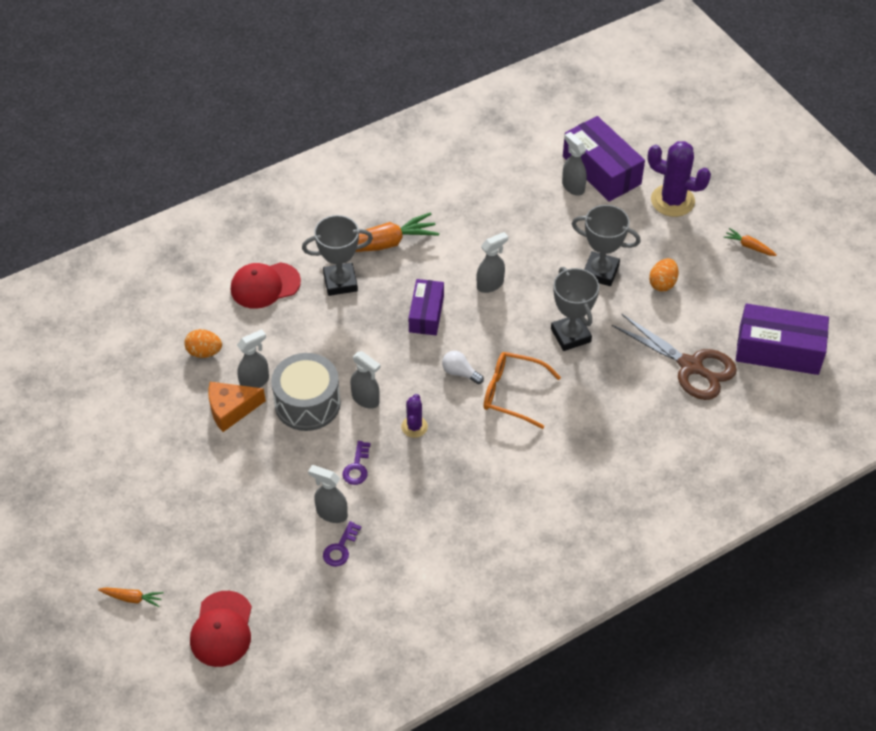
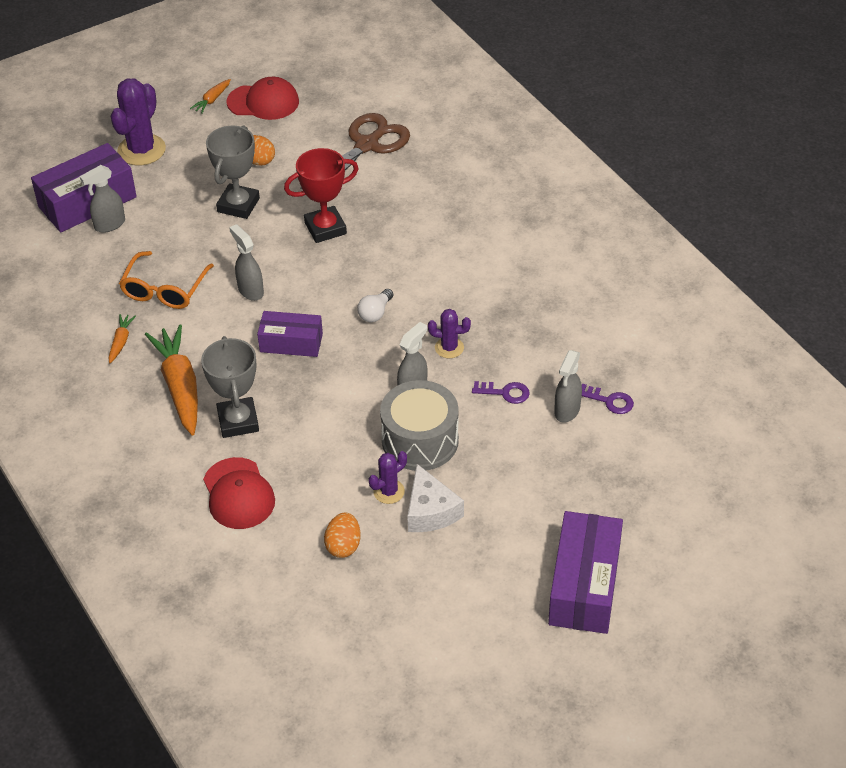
camera: 90 degrees left, 5 degrees down
orange carrot [98,587,163,607] -> orange carrot moved to [108,314,136,363]
red cap [190,591,252,667] -> red cap moved to [227,77,299,120]
orange cheese [208,382,266,432] -> white cheese [407,464,464,532]
grey spray bottle [237,329,269,388] -> purple cactus [369,451,407,504]
orange glasses [484,352,561,429] -> orange glasses moved to [119,251,214,309]
grey trophy [551,267,599,351] -> red trophy [284,148,359,243]
purple box [736,304,829,375] -> purple box moved to [548,511,623,634]

